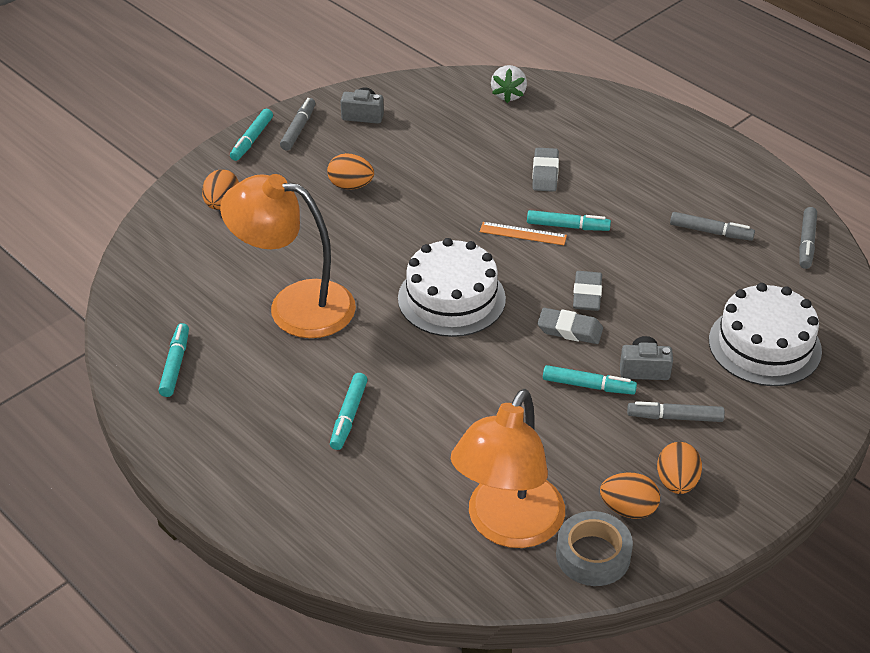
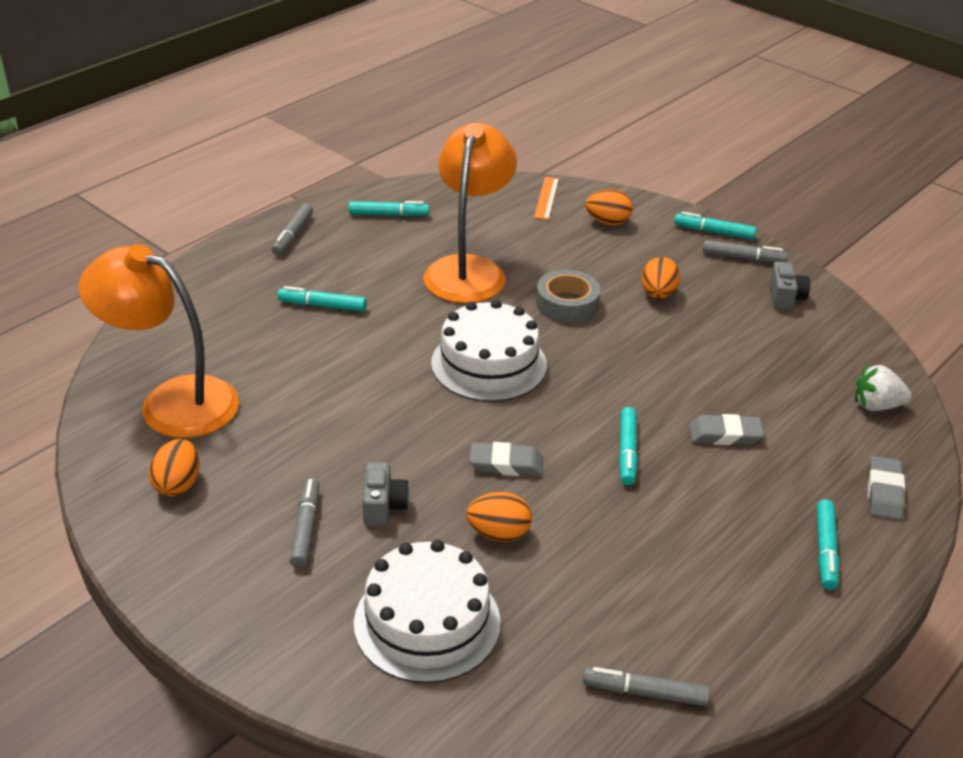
camera: 85 degrees right, 5 degrees down
orange ruler [480,222,567,245] -> orange ruler moved to [534,177,559,220]
grey eraser [537,308,603,344] -> grey eraser moved to [868,456,905,521]
turquoise marker [543,365,637,394] -> turquoise marker moved to [817,500,839,590]
grey tape [556,511,633,586] -> grey tape moved to [536,270,600,323]
orange egg [657,442,702,494] -> orange egg moved to [466,492,532,542]
grey marker [670,212,755,241] -> grey marker moved to [272,204,313,255]

